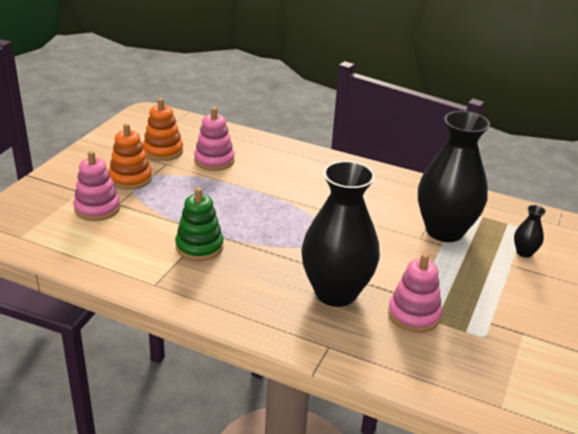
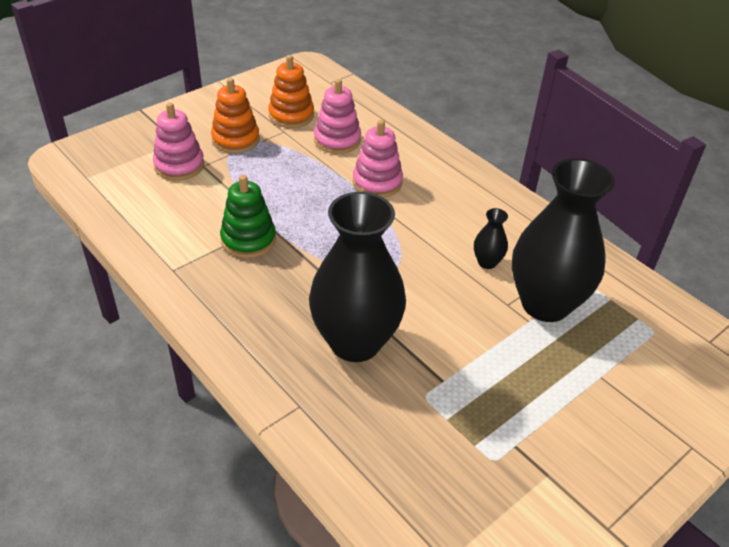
camera: 25 degrees right, 10 degrees up
pink stacking toy [388,253,442,333] -> pink stacking toy moved to [353,120,403,198]
black vase [514,205,546,258] -> black vase moved to [474,208,508,269]

